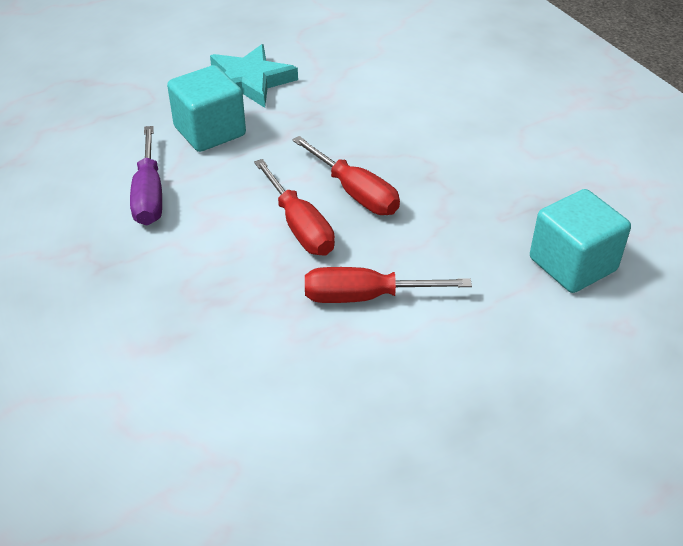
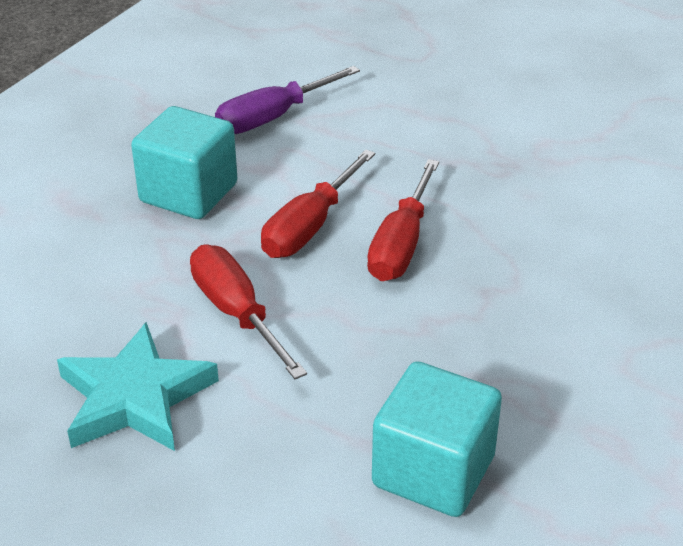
camera: 60 degrees right, 5 degrees down
turquoise cube [167,65,246,152] -> turquoise cube moved to [131,106,237,219]
turquoise star [210,44,298,108] -> turquoise star moved to [57,322,219,451]

